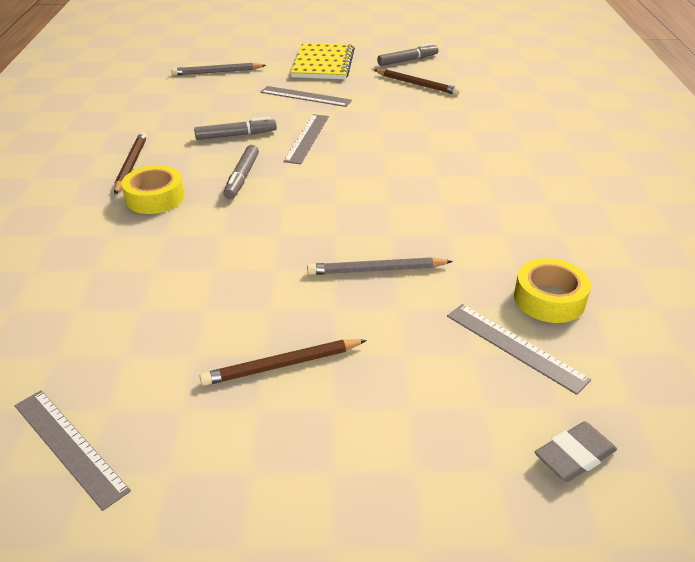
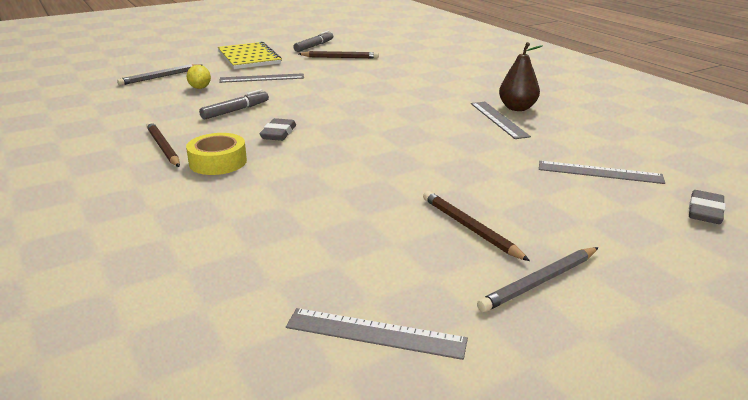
camera: 30 degrees left, 10 degrees down
brown pencil [199,339,367,386] -> brown pencil turned 105 degrees clockwise [423,191,530,261]
grey marker [224,145,259,199] -> grey eraser [260,118,296,141]
grey ruler [283,114,329,164] -> grey ruler moved to [471,102,531,139]
grey pencil [307,257,453,275] -> grey pencil moved to [477,247,599,312]
yellow tape [514,258,591,323] -> none
none -> yellow lemon [187,65,211,89]
none -> brown pear [499,42,543,111]

